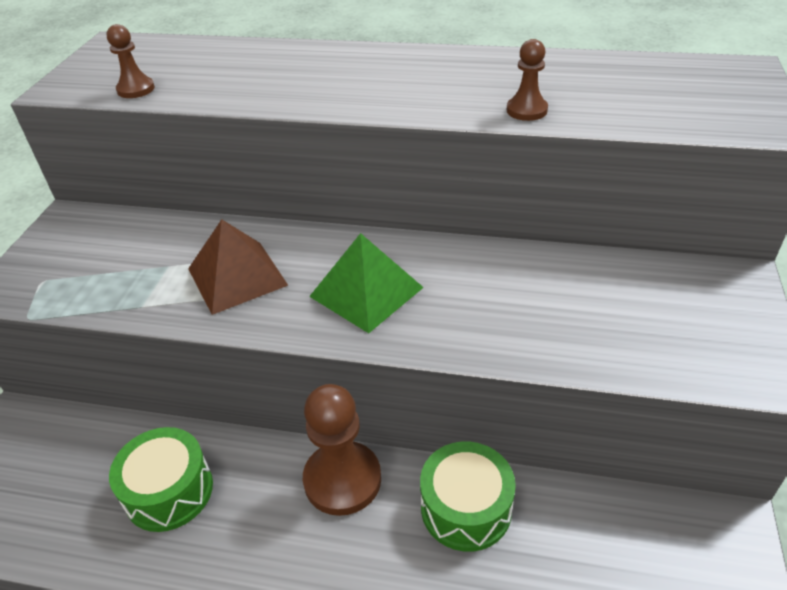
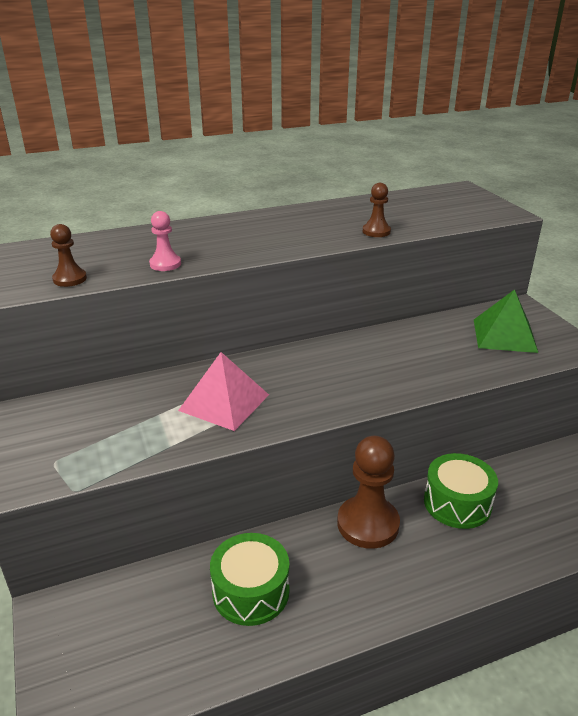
camera: 35 degrees left, 10 degrees down
brown pyramid [188,219,288,315] -> pink pyramid [178,352,269,431]
green pyramid [309,233,424,333] -> green pyramid moved to [474,289,538,353]
none -> pink pawn [149,211,181,271]

